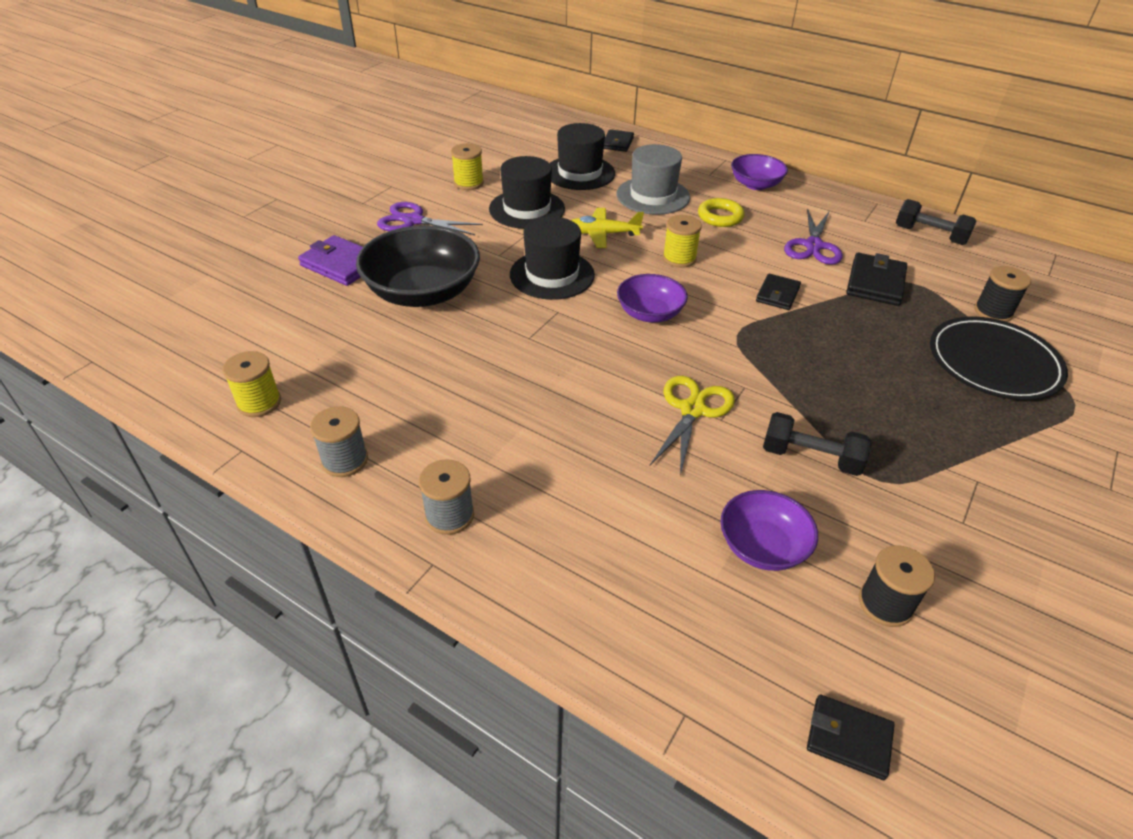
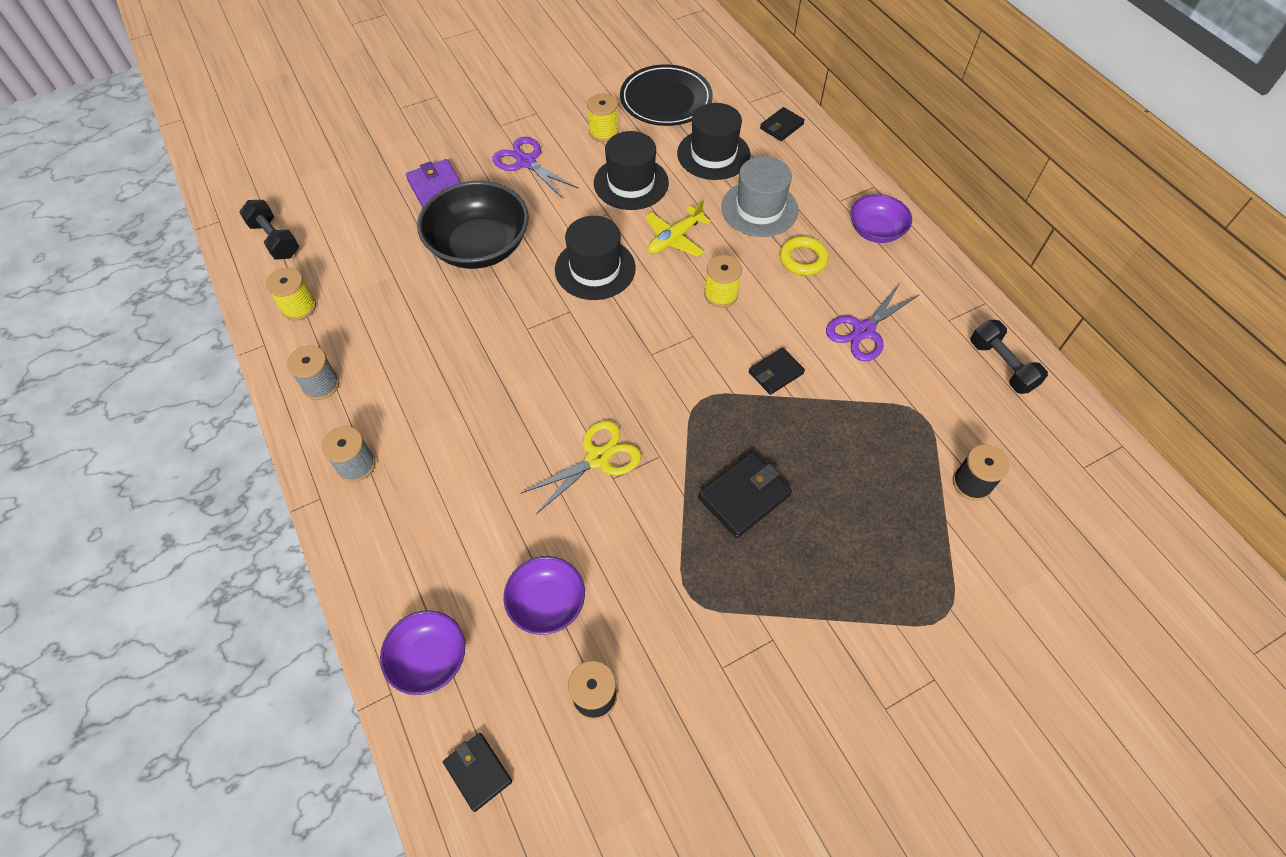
camera: 30 degrees right, 15 degrees up
yellow plane [571,208,644,248] -> yellow plane turned 75 degrees counterclockwise [645,200,711,257]
purple bowl [617,274,688,322] -> purple bowl moved to [380,610,465,695]
black dumbbell [763,412,872,476] -> black dumbbell moved to [239,200,299,259]
black wallet [846,253,907,306] -> black wallet moved to [699,452,792,538]
black plate [930,317,1068,400] -> black plate moved to [620,64,713,126]

